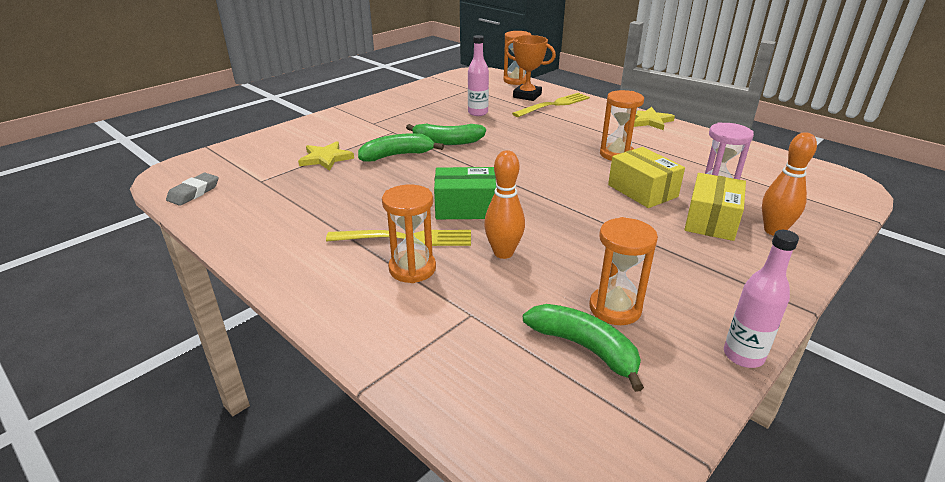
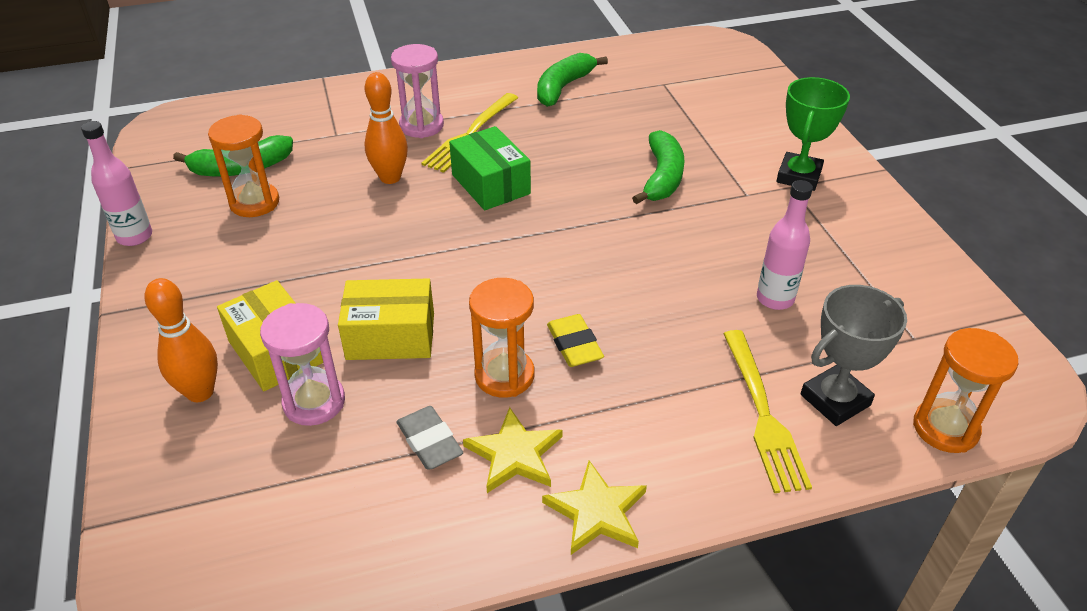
camera: 120 degrees right, 10 degrees up
grey eraser [166,173,218,206] -> grey eraser moved to [396,406,463,470]
yellow star [298,141,354,171] -> yellow star moved to [463,407,563,493]
orange hourglass [382,184,436,283] -> pink hourglass [391,44,444,138]
green banana [406,124,486,145] -> green banana moved to [537,53,608,107]
green box [434,167,496,219] -> green box turned 60 degrees counterclockwise [449,126,531,210]
orange trophy [505,35,556,101] -> grey trophy [801,285,907,426]
none -> yellow eraser [547,314,604,367]
none -> green trophy [777,77,850,191]

